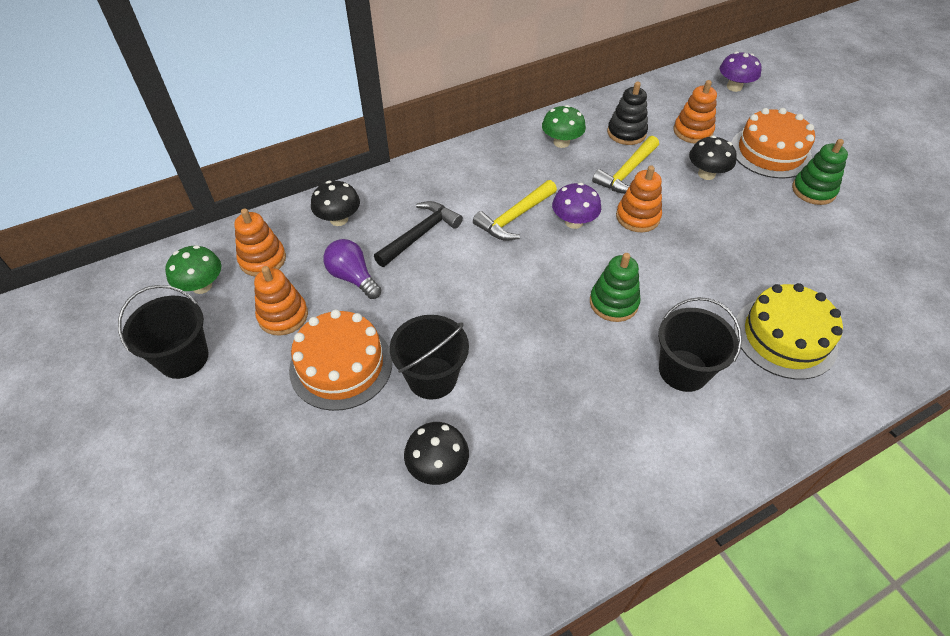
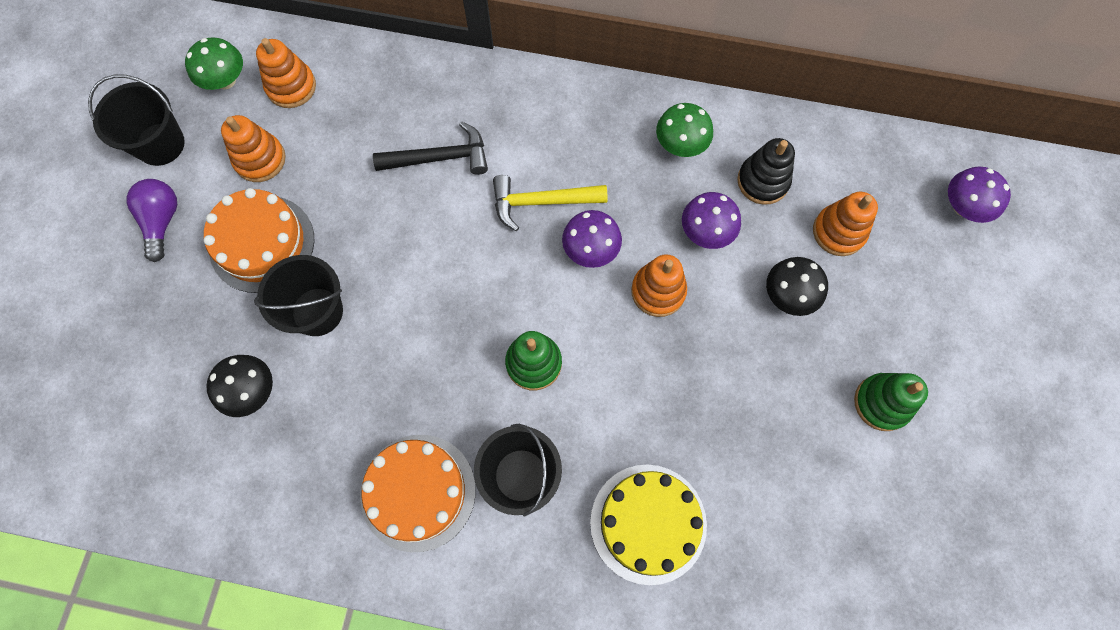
camera: 40 degrees right, 20 degrees up
black mushroom [311,181,360,226] -> none
purple light bulb [323,239,381,299] -> purple light bulb moved to [126,179,177,262]
yellow hammer [592,136,659,194] -> purple mushroom [682,192,741,249]
orange cake [731,108,815,178] -> orange cake moved to [360,435,476,553]

